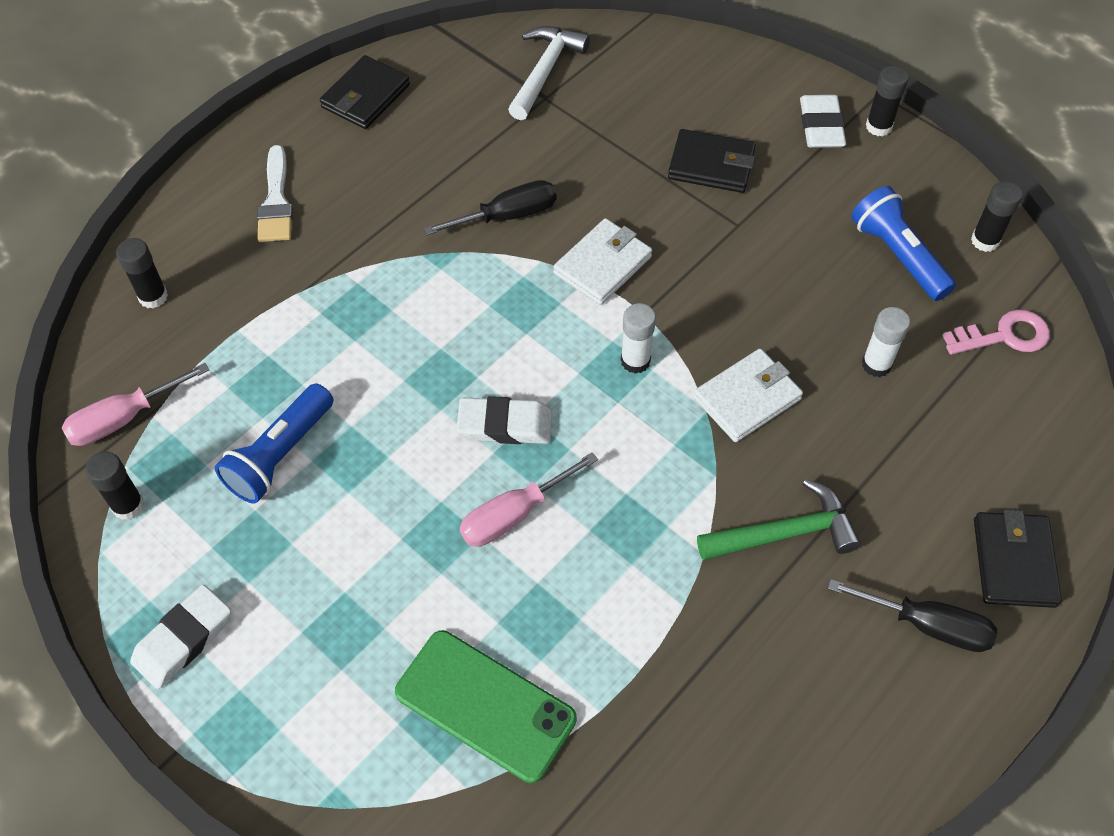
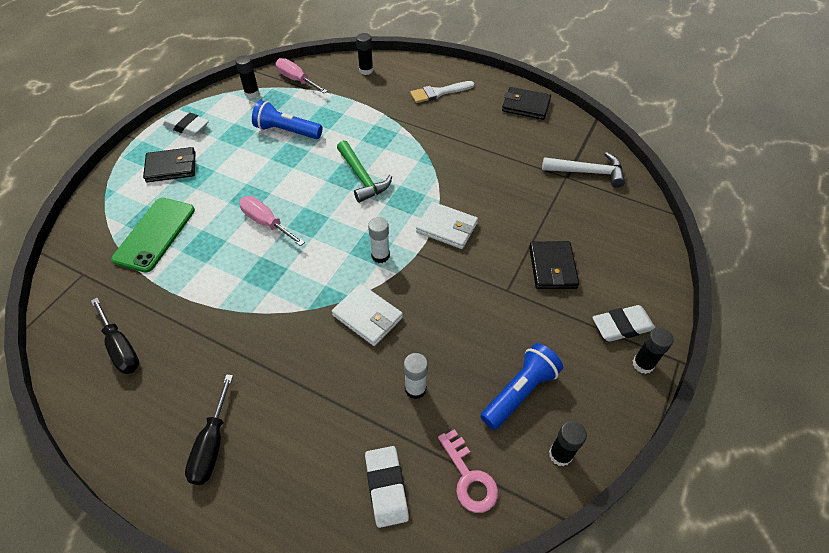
camera: 75 degrees right, 5 degrees down
black screwdriver [424,180,557,235] -> black screwdriver moved to [91,298,139,374]
white eraser [457,396,552,444] -> white eraser moved to [365,446,409,528]
green hammer [697,479,861,560] -> green hammer moved to [337,140,392,203]
black wallet [974,509,1062,608] -> black wallet moved to [143,147,196,182]

